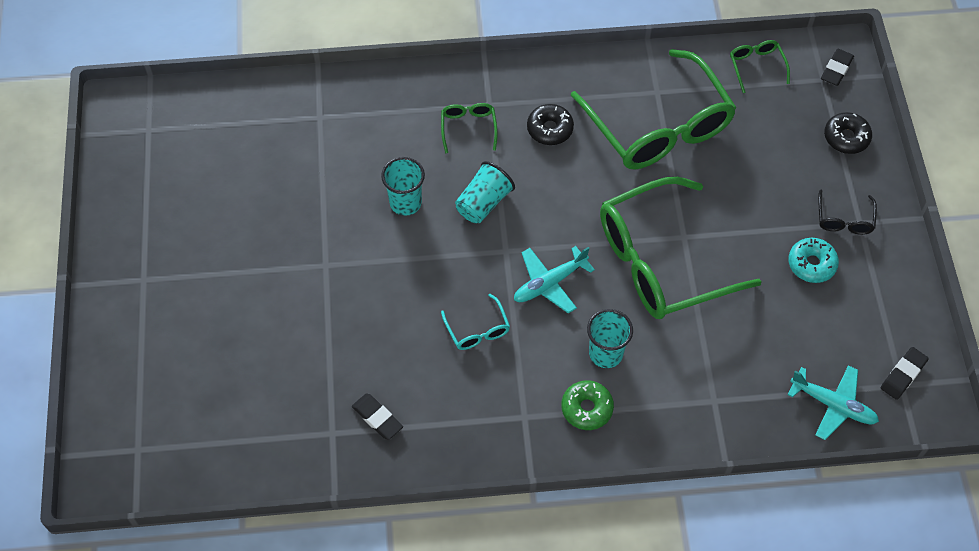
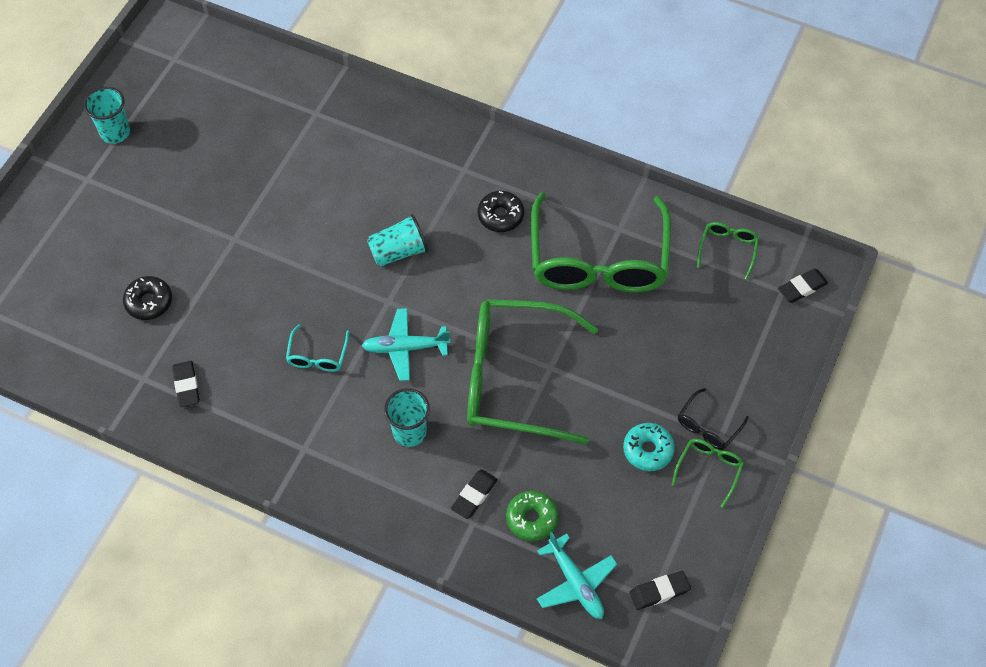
camera: 30 degrees right, 0 degrees up
turquoise cup [381,157,425,216] -> turquoise cup moved to [84,87,130,144]
green glasses [441,103,498,153] -> green glasses moved to [672,439,744,508]
green donut [561,380,614,430] -> green donut moved to [506,491,559,541]
black donut [824,112,872,154] -> black donut moved to [123,276,172,320]
none -> black eraser [451,469,498,519]

